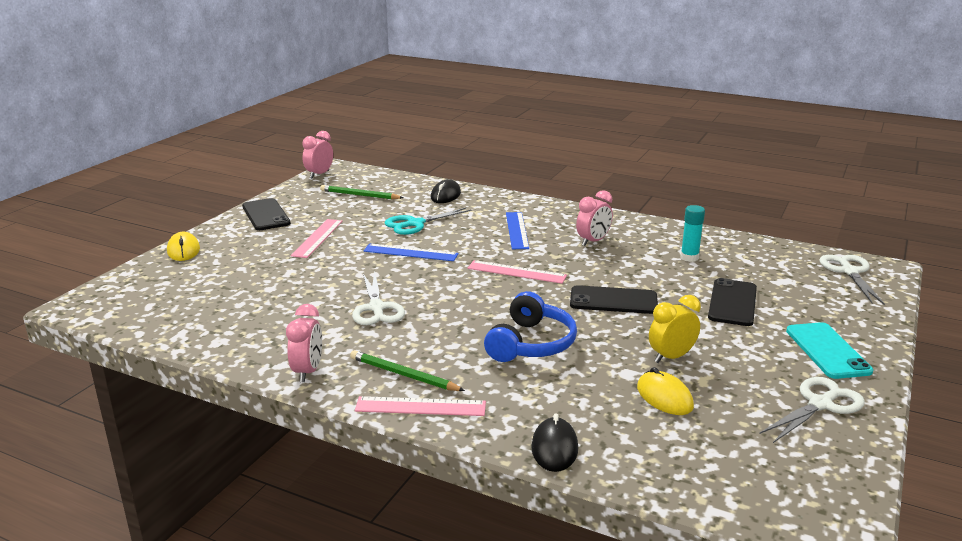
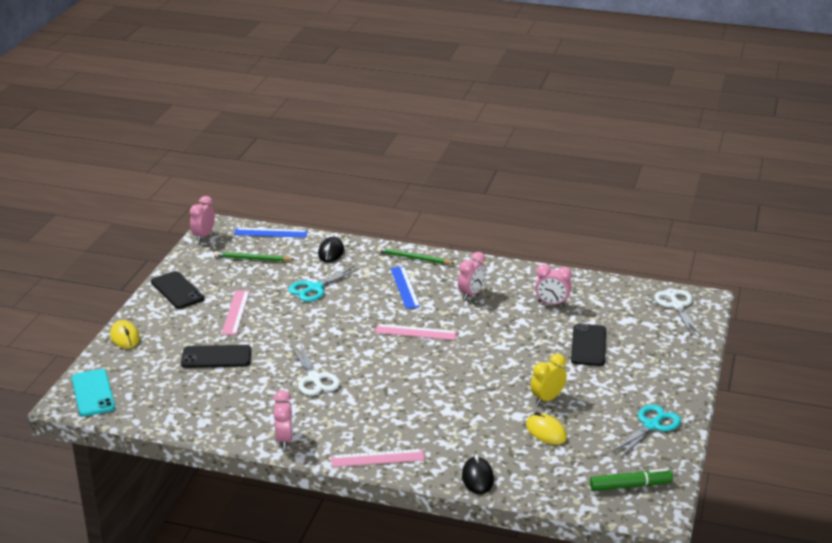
camera: 10 degrees left, 5 degrees up
green pencil [350,350,465,391] -> green pencil moved to [377,247,455,264]
blue ruler [363,243,459,261] -> blue ruler moved to [234,228,307,238]
blue headphones [484,291,577,362] -> none
black phone [570,285,658,314] -> black phone moved to [181,345,251,368]
turquoise glue stick [680,205,705,262] -> pink clock [535,264,572,306]
white scissors [759,377,865,443] -> turquoise scissors [611,405,681,458]
turquoise phone [786,322,873,379] -> turquoise phone moved to [72,369,115,416]
none -> green marker [590,468,673,491]

